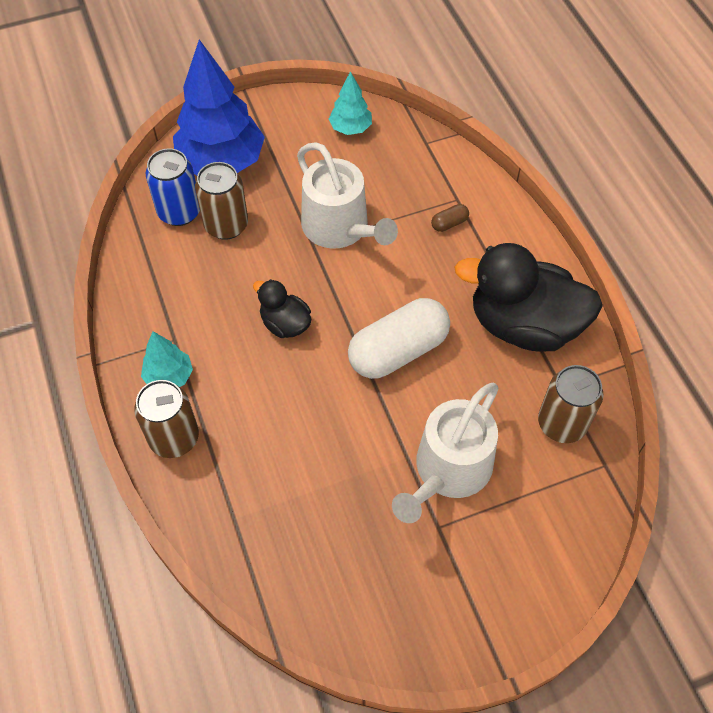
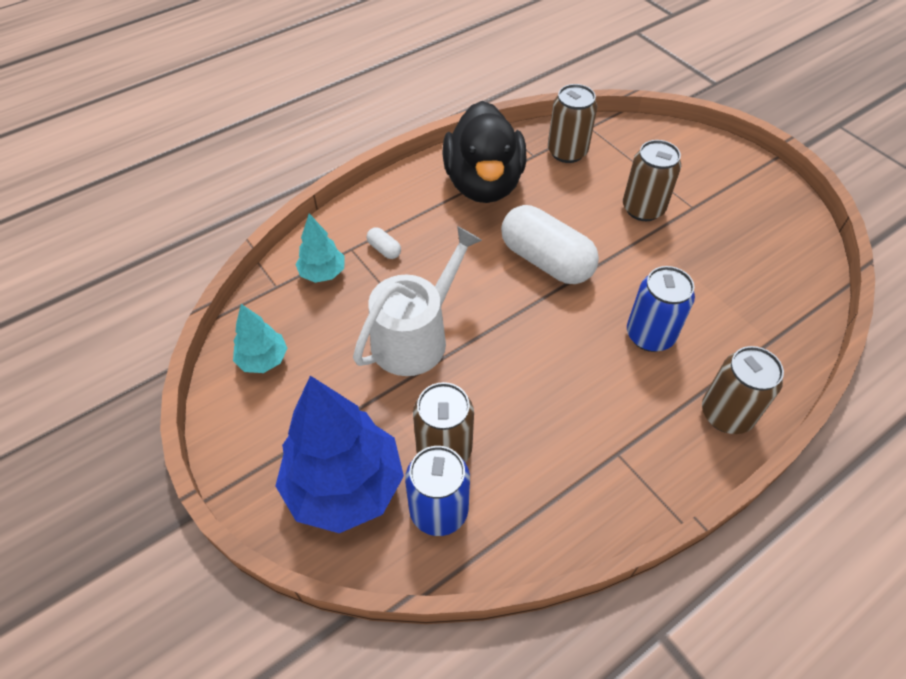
camera: 105 degrees left, 5 degrees down
turquoise tree [141,331,193,387] -> turquoise tree moved to [295,213,345,283]
black duck [253,279,311,338] -> none
white watering can [392,383,498,523] -> brown can [623,140,681,221]
brown capsule [431,204,469,232] -> white capsule [367,227,401,259]
none -> blue can [627,266,695,352]

